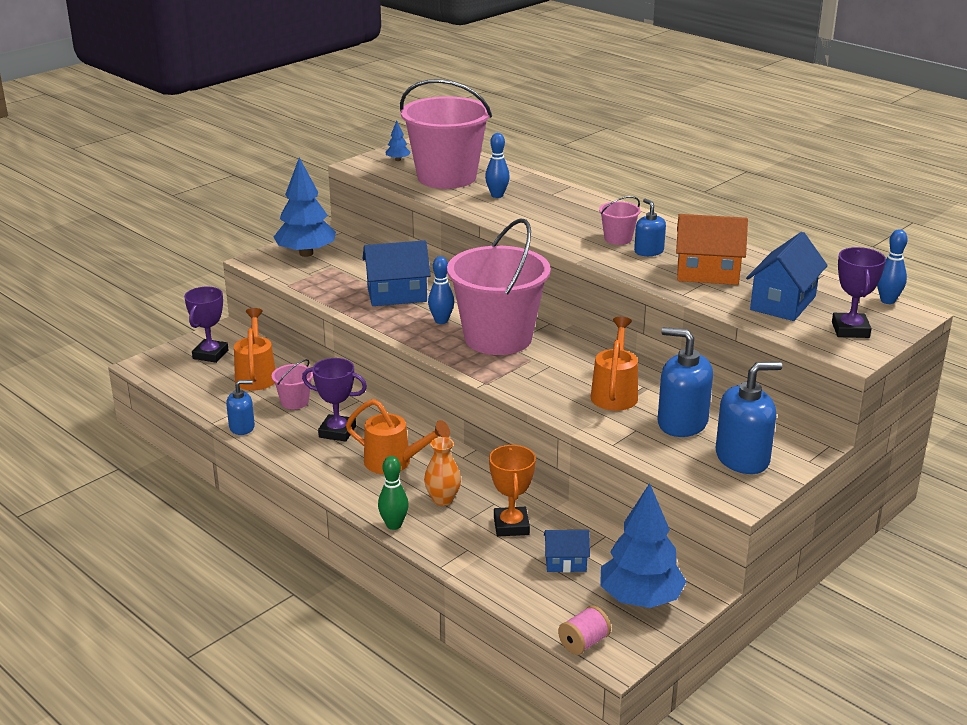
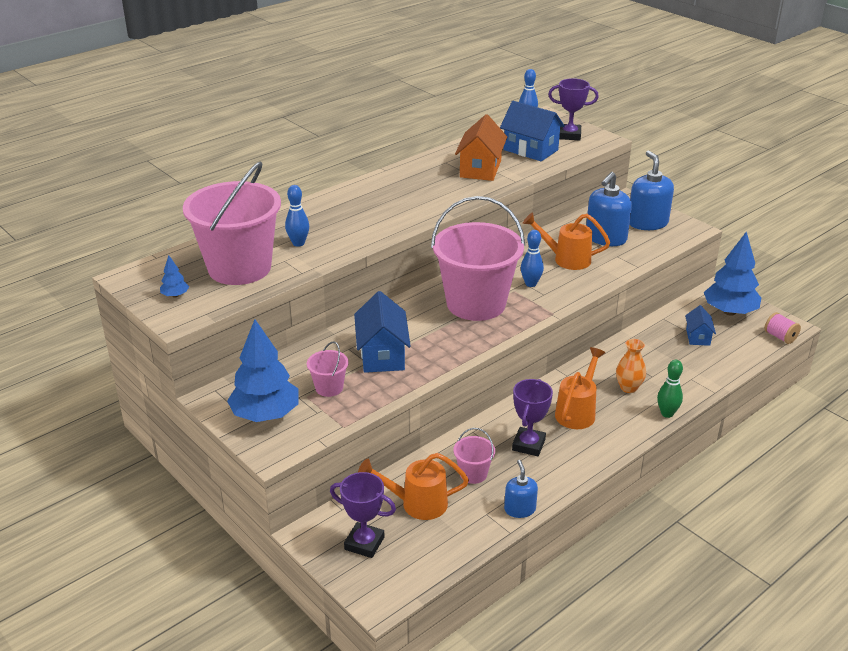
camera: 85 degrees left, 5 degrees up
blue bowling pin [428,256,454,324] -> blue bowling pin moved to [521,230,544,287]
orange trophy [489,445,536,537] -> none
pink bucket [599,196,640,245] -> pink bucket moved to [307,342,349,397]
blue soap dispenser [634,199,666,256] -> none

